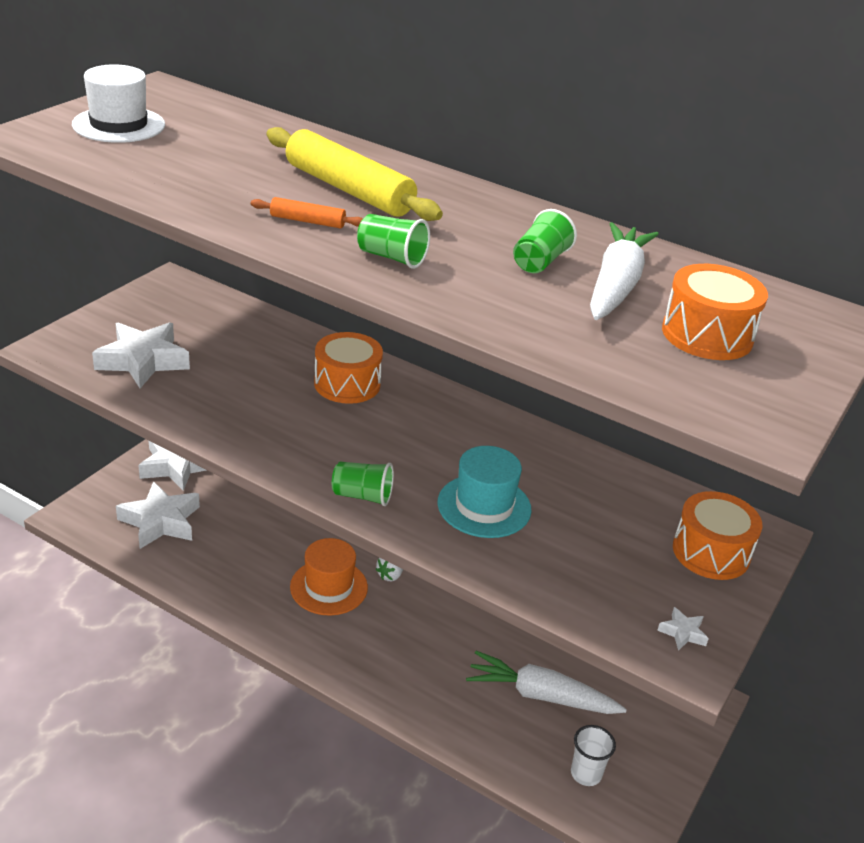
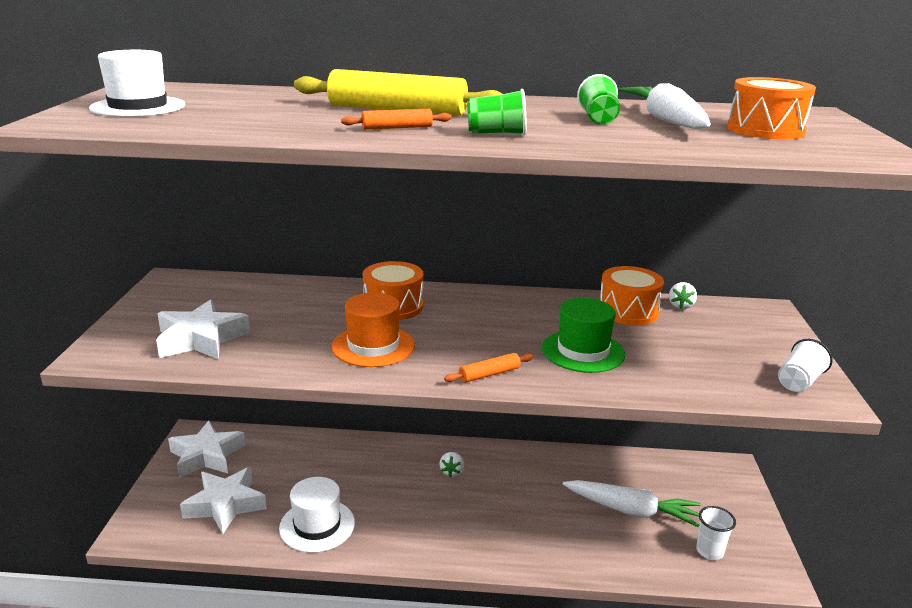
camera: 25 degrees left, 10 degrees down
orange hat [290,538,368,616] -> orange hat moved to [332,293,415,367]
green cup [332,462,394,506] -> orange rolling pin [444,353,533,383]
turquoise hat [437,446,531,538] -> green hat [542,298,625,373]
white carrot [466,651,627,714] -> white carrot turned 150 degrees counterclockwise [563,480,701,527]
white star [657,607,709,651] -> white cup [778,339,833,392]
orange drum [673,491,762,580] -> orange drum moved to [600,266,664,325]
none -> white hat [279,477,355,553]
none -> white strawberry [669,282,697,309]

